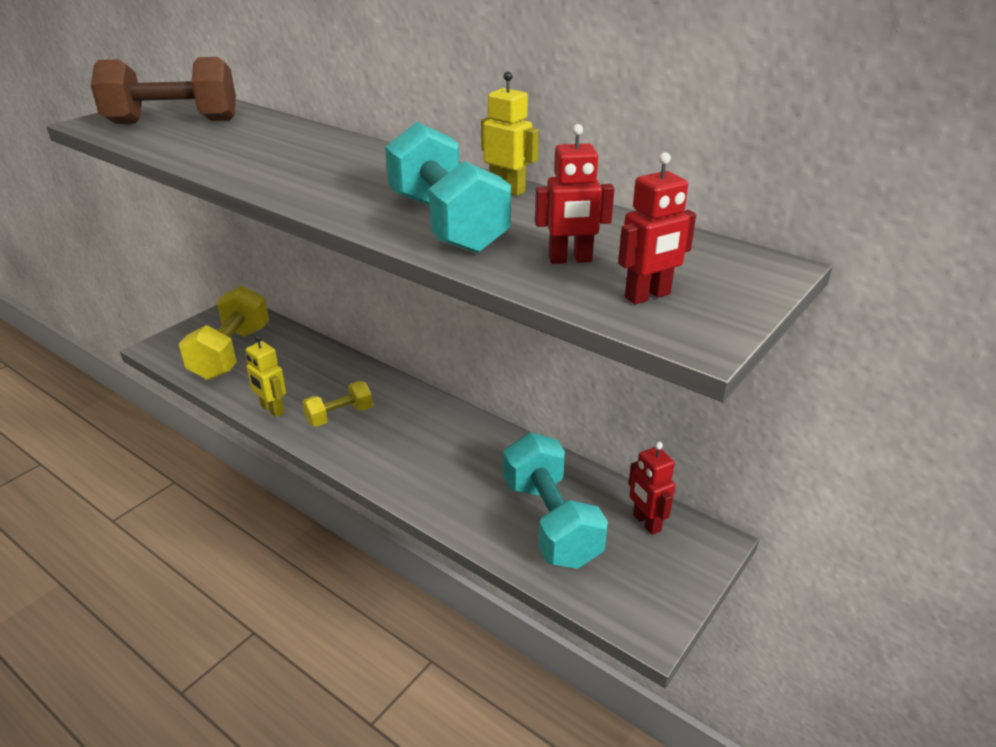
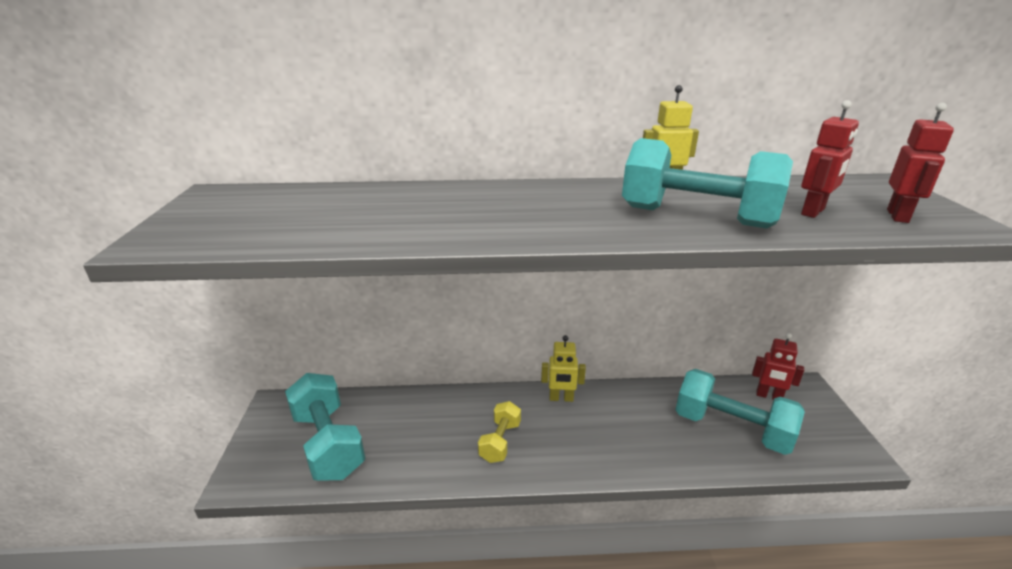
camera: 40 degrees left, 5 degrees down
brown dumbbell [91,57,236,124] -> none
yellow dumbbell [179,285,269,380] -> turquoise dumbbell [285,373,365,481]
yellow robot [246,335,286,417] -> yellow robot moved to [541,335,586,402]

